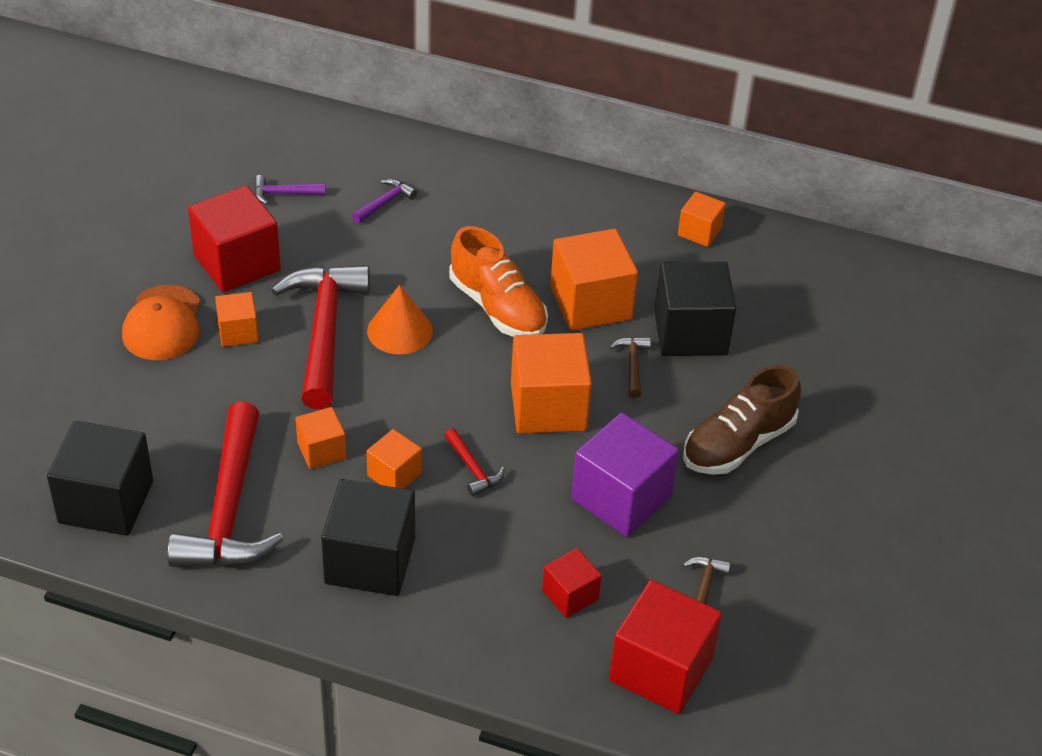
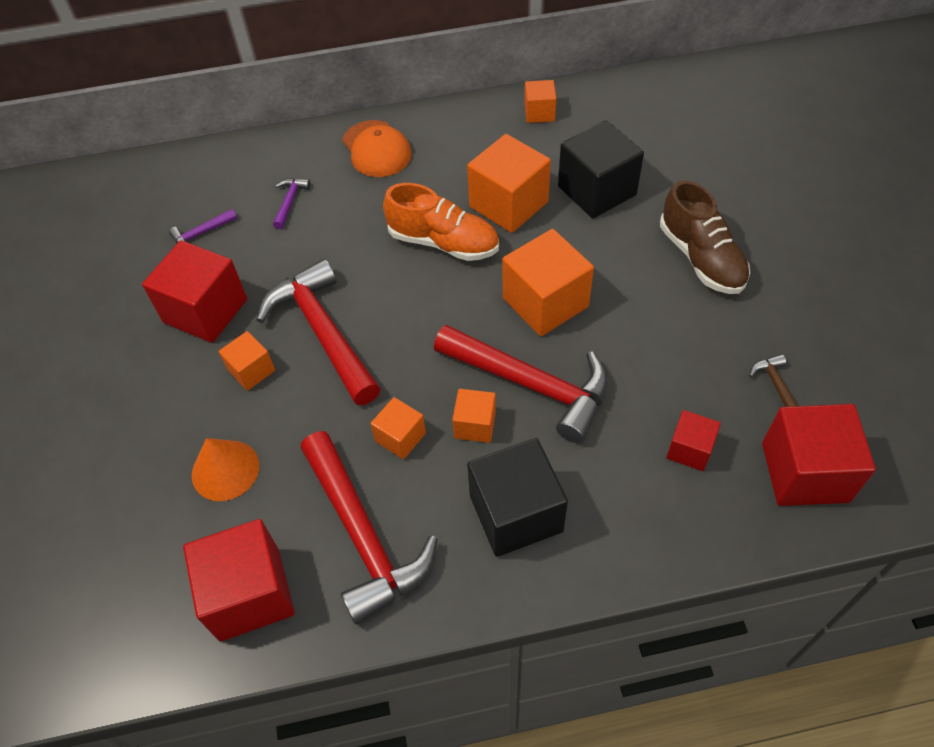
camera: 25 degrees left, 10 degrees up
black cube [47,421,153,536] -> red cube [183,519,294,641]
orange cap [122,285,200,360] -> orange cap moved to [342,120,412,177]
orange cone [367,285,433,354] -> orange cone moved to [192,438,259,501]
red hammer [444,428,505,496] -> red hammer [434,325,608,443], size x2.37
purple cube [571,413,679,537] -> none
brown hammer [609,337,651,398] -> none
brown shoe [683,365,801,475] -> brown shoe turned 45 degrees counterclockwise [660,180,750,294]

